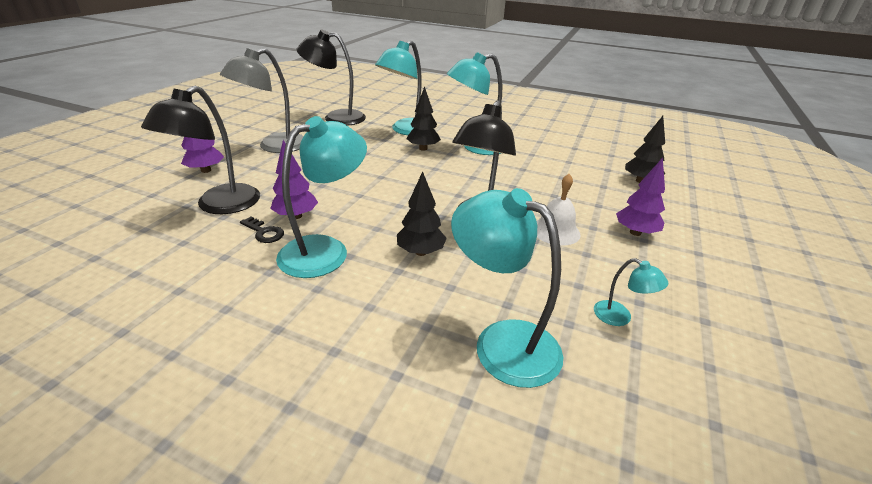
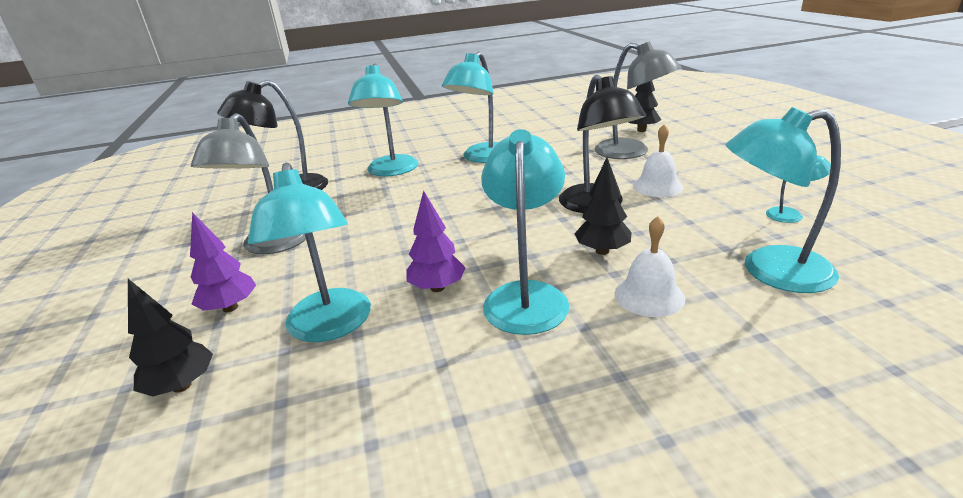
camera: 35 degrees left, 5 degrees down
black lamp [141,85,260,214] -> turquoise lamp [248,163,371,342]
black key [240,216,284,243] -> none
black tree [406,87,441,151] -> black tree moved to [128,279,213,396]
purple tree [616,158,665,236] -> none
none -> grey lamp [595,41,682,159]
none -> white bell [615,216,685,317]

